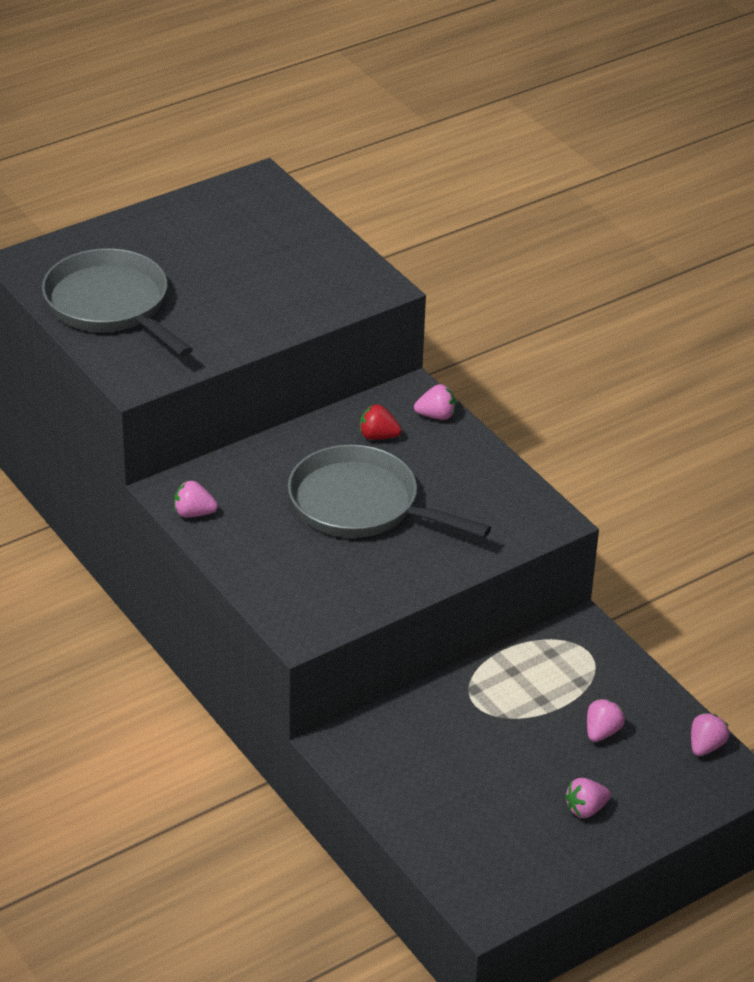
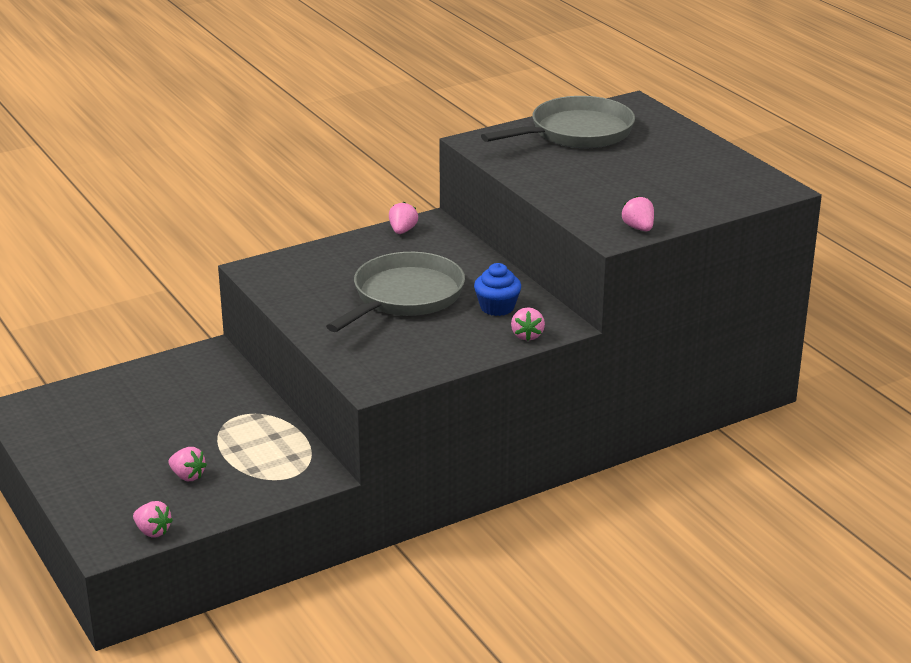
camera: 95 degrees right, 10 degrees down
red strawberry [360,405,402,440] -> blue cupcake [474,263,521,316]
pink strawberry [565,778,611,818] -> pink strawberry moved to [622,196,654,231]

